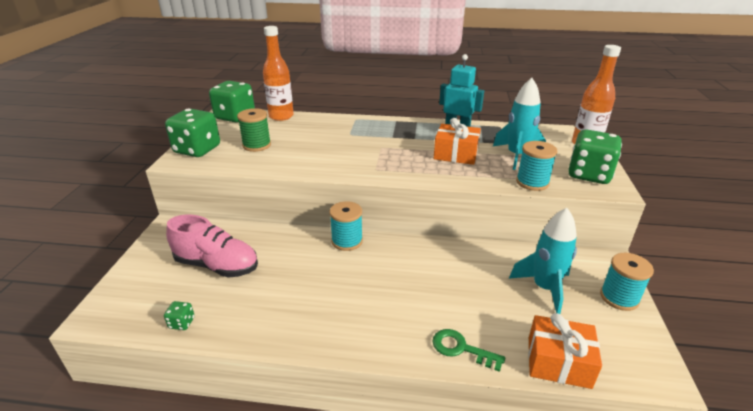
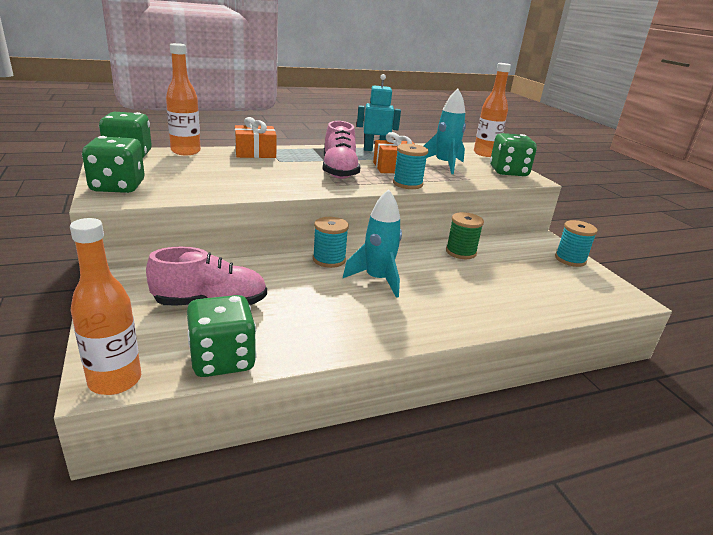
camera: 30 degrees left, 5 degrees down
green dice [164,301,195,330] -> green dice [187,295,257,377], size x2.36
green spool [237,108,271,152] -> green spool moved to [446,212,484,259]
green key [432,329,505,372] -> none
turquoise rocket [509,208,577,314] -> turquoise rocket moved to [343,189,402,298]
turquoise spool [516,141,557,191] -> turquoise spool moved to [393,144,428,189]
orange gift [528,313,602,389] -> orange gift moved to [235,117,277,158]
none -> orange bottle [70,218,141,395]
none -> pink shoe [323,121,360,179]

